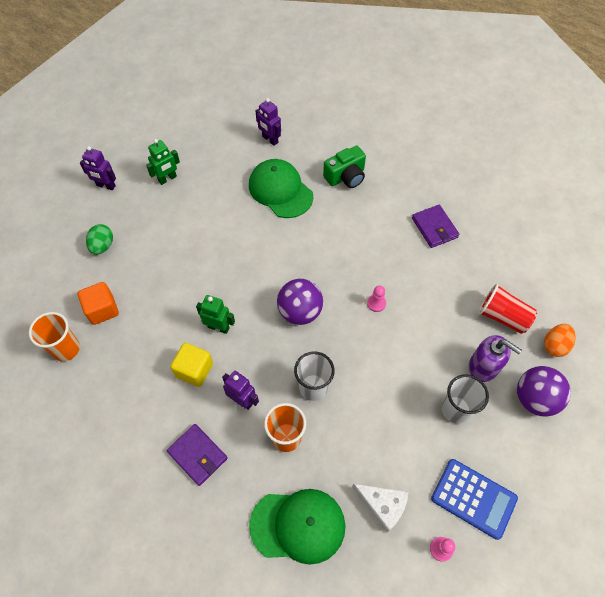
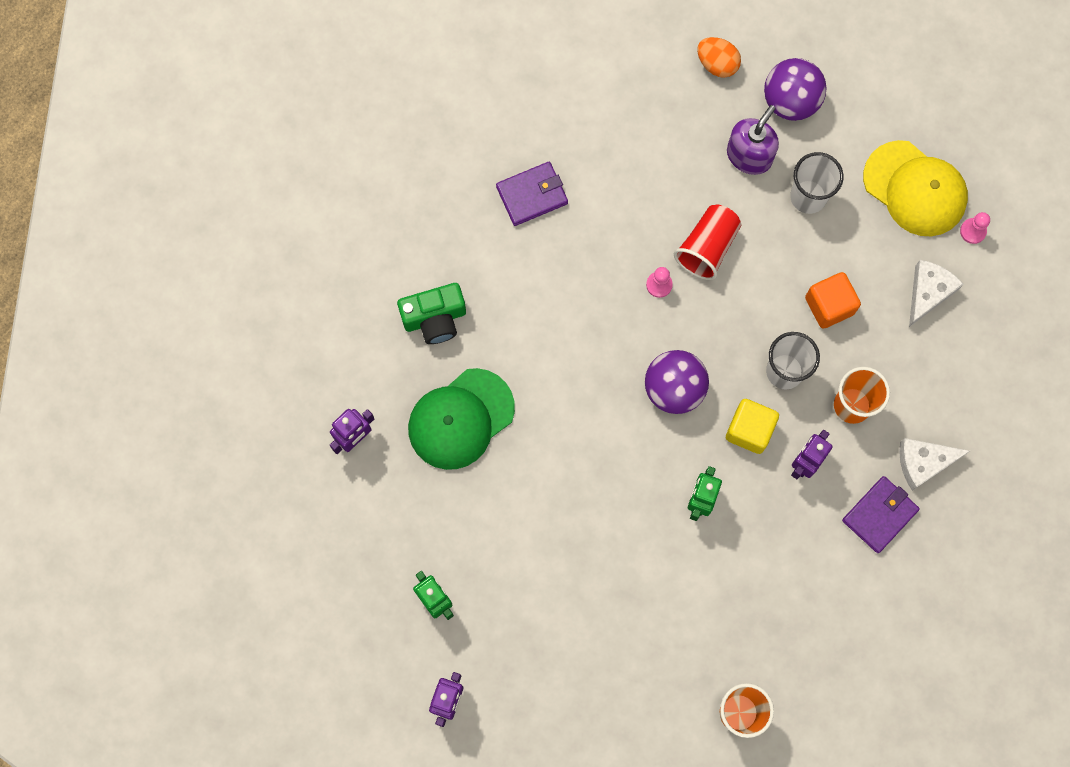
camera: 90 degrees left, 15 degrees up
orange cube [78,282,119,325] -> orange cube moved to [805,272,861,329]
green egg [86,224,113,255] -> none
yellow cube [170,343,213,387] -> yellow cube moved to [726,399,779,454]
green cap [249,489,345,564] -> none
green camera [323,146,366,188] -> green camera turned 105 degrees clockwise [397,283,466,344]
blue calculator [431,459,518,540] -> yellow cap [863,140,968,236]
red cup [478,283,537,334] -> red cup moved to [674,205,741,280]
none -> white cheese [899,438,970,491]

